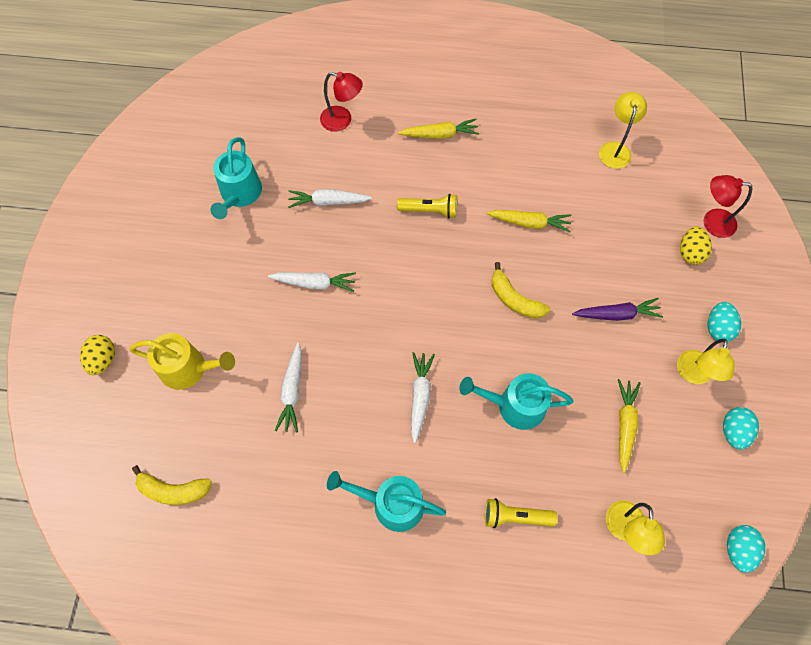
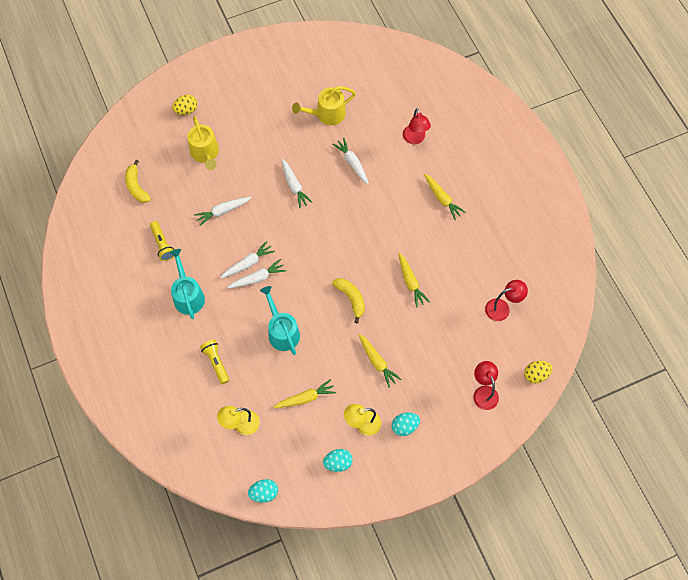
camera: 60 degrees right, 0 degrees up
turquoise watering can [211,137,262,219] -> yellow watering can [292,86,356,125]
yellow flashlight [397,194,457,218] -> yellow flashlight moved to [150,221,174,261]
yellow banana [492,262,550,319] -> yellow banana turned 135 degrees clockwise [332,278,365,323]
purple carrot [572,298,663,321] -> yellow carrot [359,334,401,388]
yellow lamp [599,92,647,169] -> red lamp [485,280,528,321]
yellow egg [680,226,712,265] -> yellow egg moved to [524,361,552,383]
none -> white carrot [220,241,275,279]

